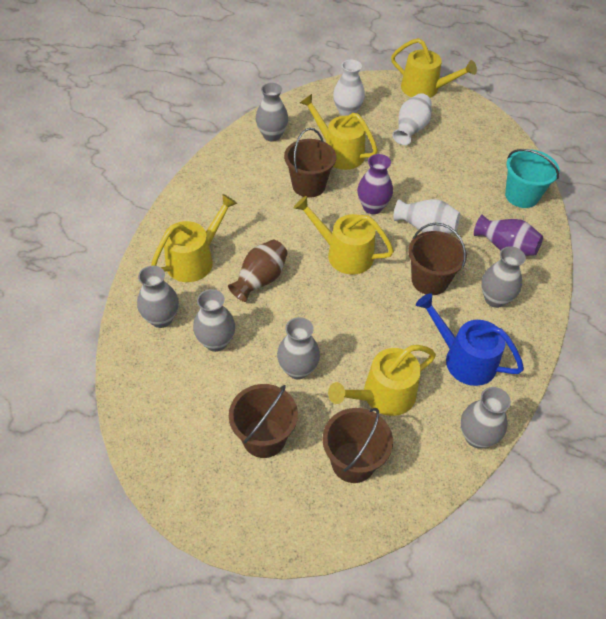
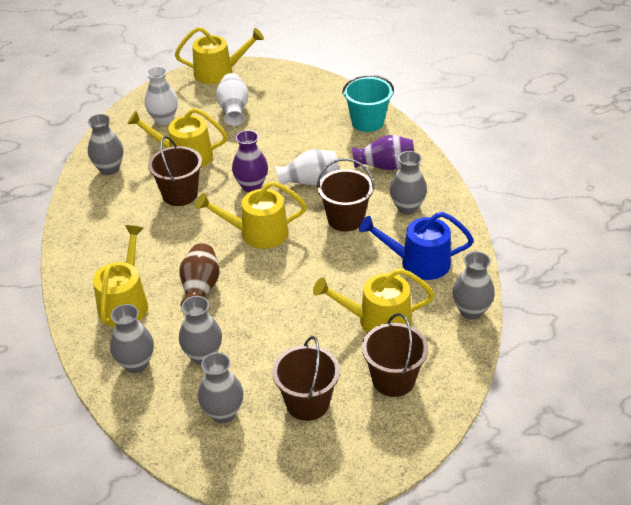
camera: 30 degrees left, 10 degrees down
grey vase [277,317,320,379] -> grey vase moved to [198,352,243,423]
yellow watering can [328,345,436,416] -> yellow watering can turned 60 degrees clockwise [313,268,434,333]

